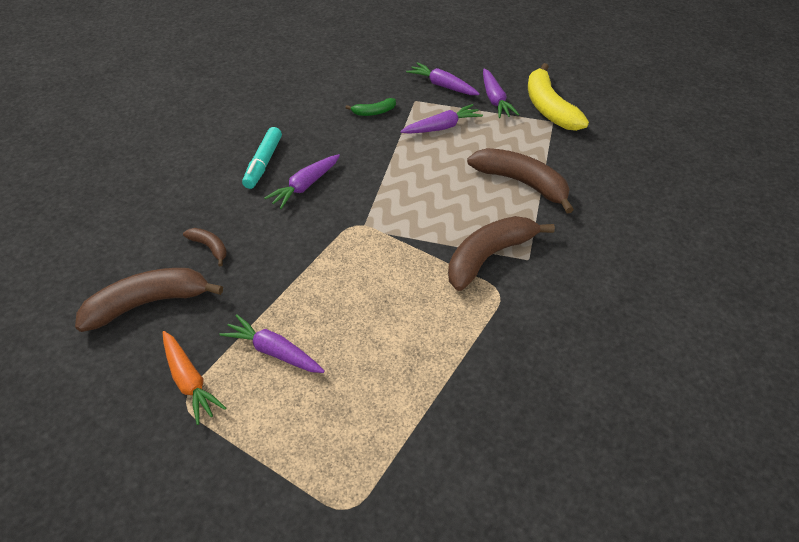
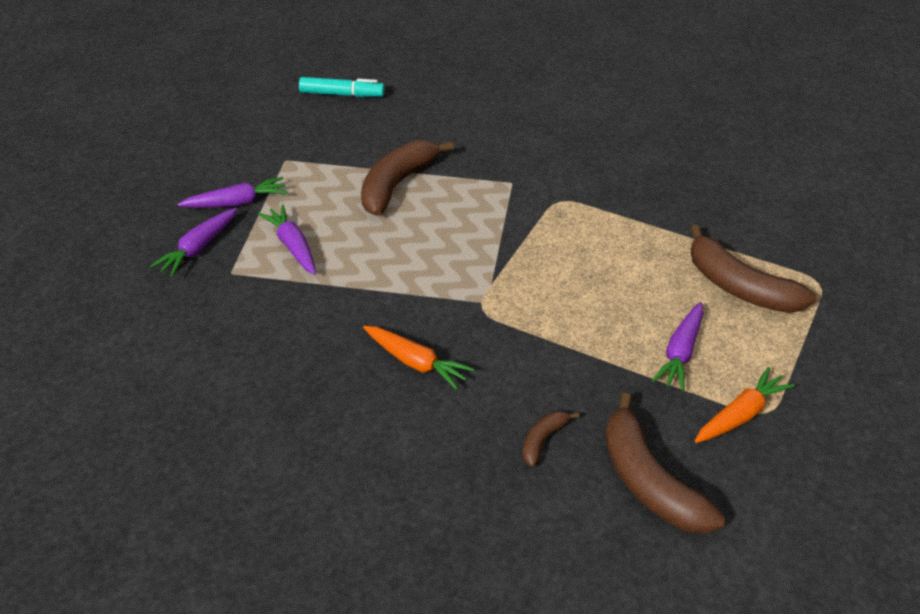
camera: 95 degrees left, 5 degrees down
turquoise marker [242,127,282,189] -> turquoise marker moved to [299,77,385,97]
purple carrot [264,154,340,209] -> orange carrot [363,326,474,390]
green banana [345,98,396,116] -> none
brown banana [448,216,555,291] -> brown banana moved to [690,225,816,313]
yellow banana [528,63,589,131] -> none

